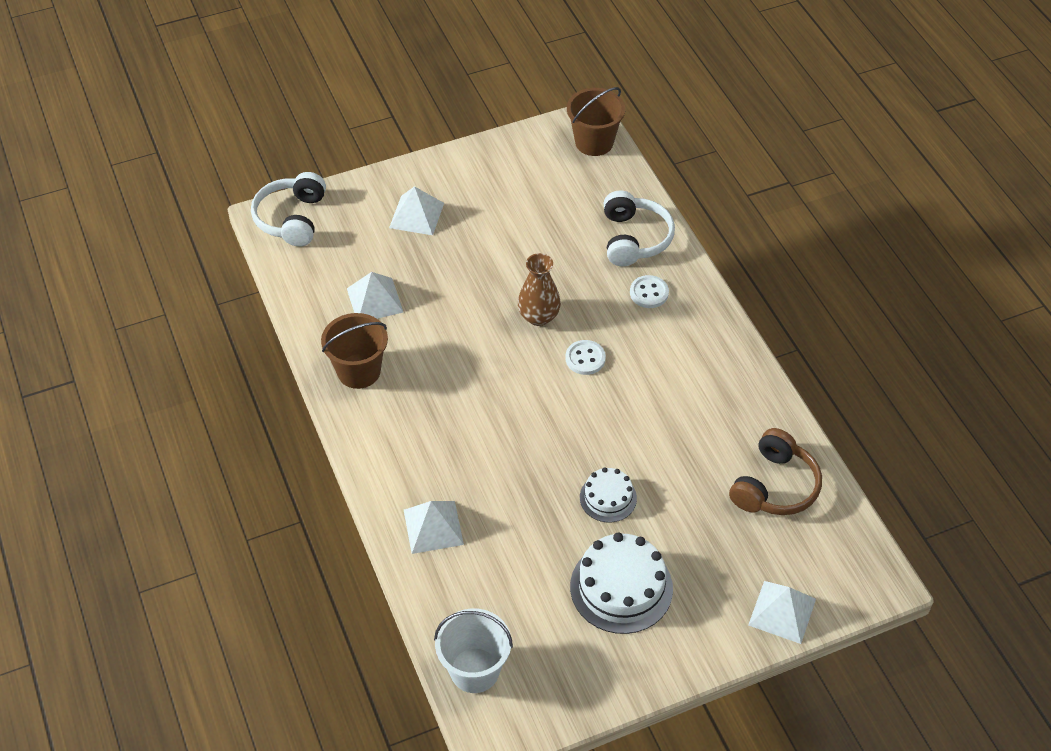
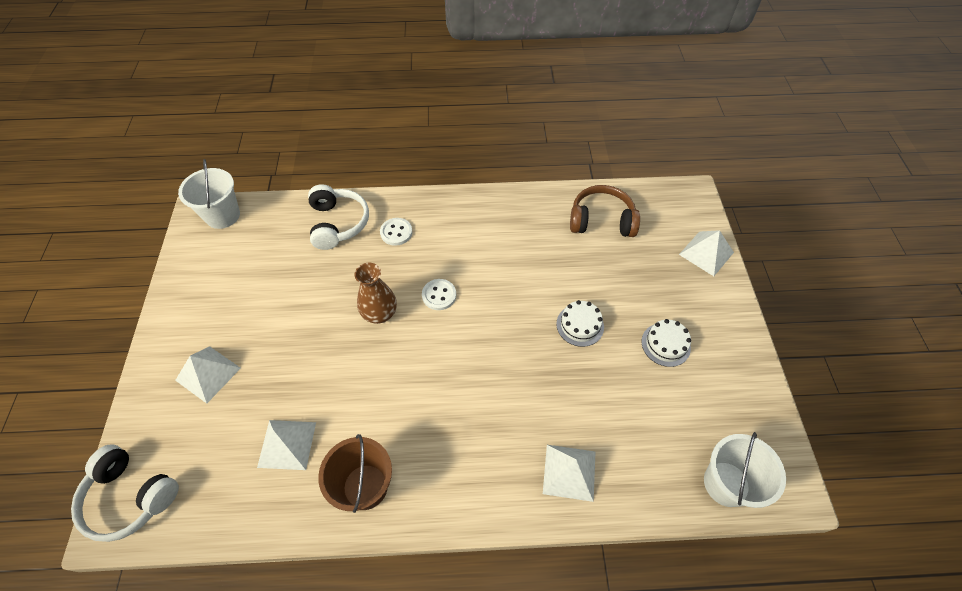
camera: 70 degrees left, 5 degrees up
brown bucket [567,87,625,156] -> white bucket [178,159,240,229]
white cake [570,533,673,634] -> white cake [641,319,691,367], size x0.58
white headphones [604,190,675,266] -> white headphones turned 60 degrees clockwise [308,184,369,250]
brown headphones [729,428,822,515] -> brown headphones turned 45 degrees counterclockwise [570,185,640,237]

